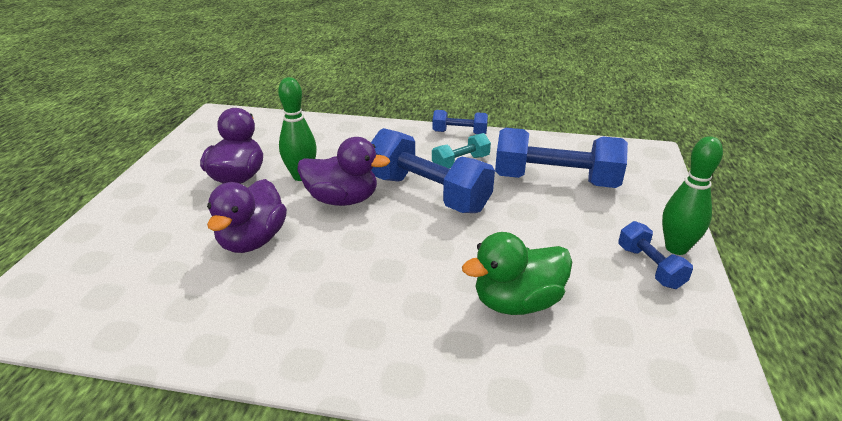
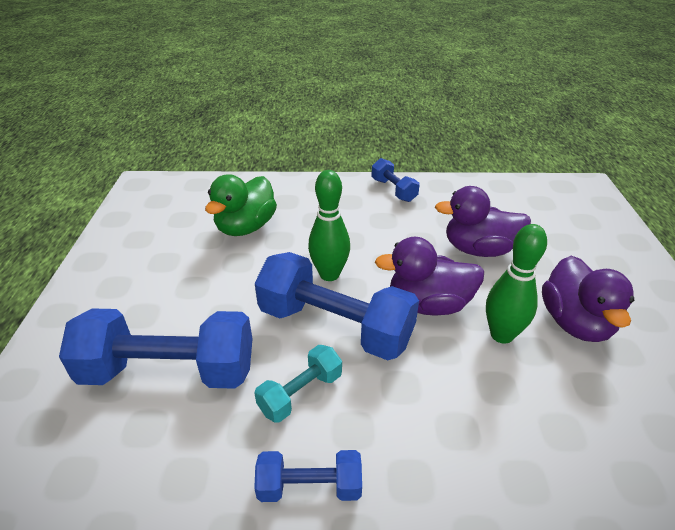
camera: 170 degrees right, 5 degrees up
purple duck [207,179,287,253] -> purple duck turned 90 degrees counterclockwise [435,186,531,257]
green duck [462,232,572,315] -> green duck turned 150 degrees clockwise [205,174,277,236]
blue dumbbell [619,221,693,289] -> blue dumbbell moved to [372,158,419,202]
green bowling pin [662,136,723,255] -> green bowling pin moved to [308,170,350,281]

